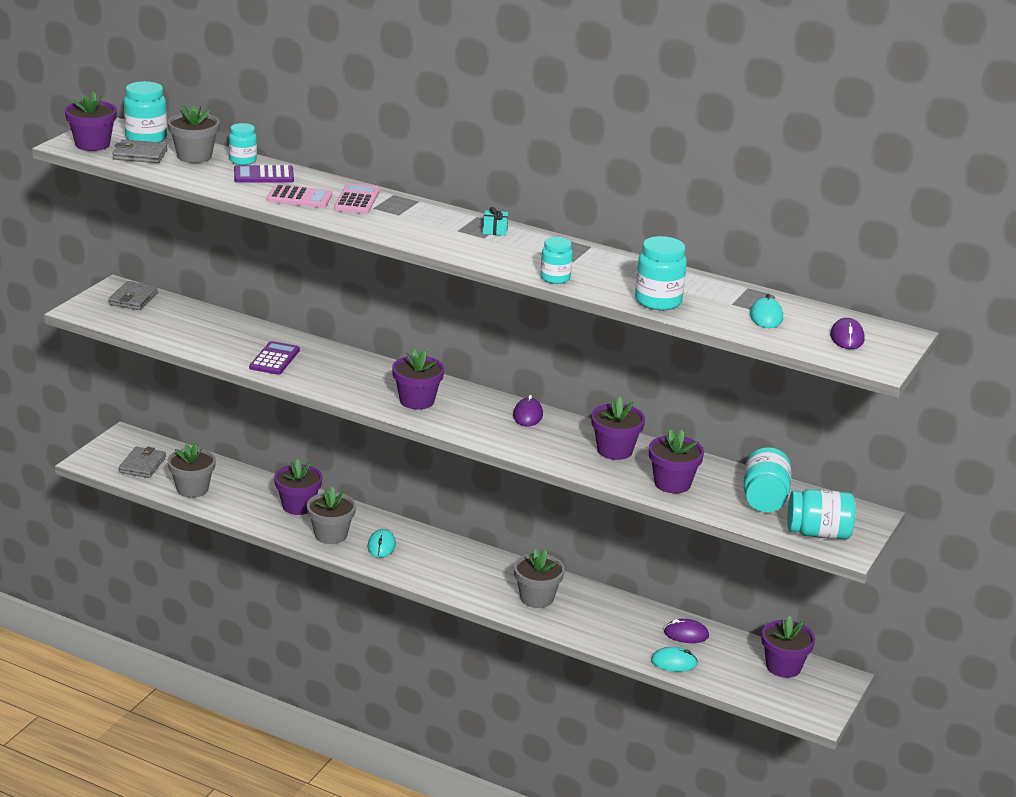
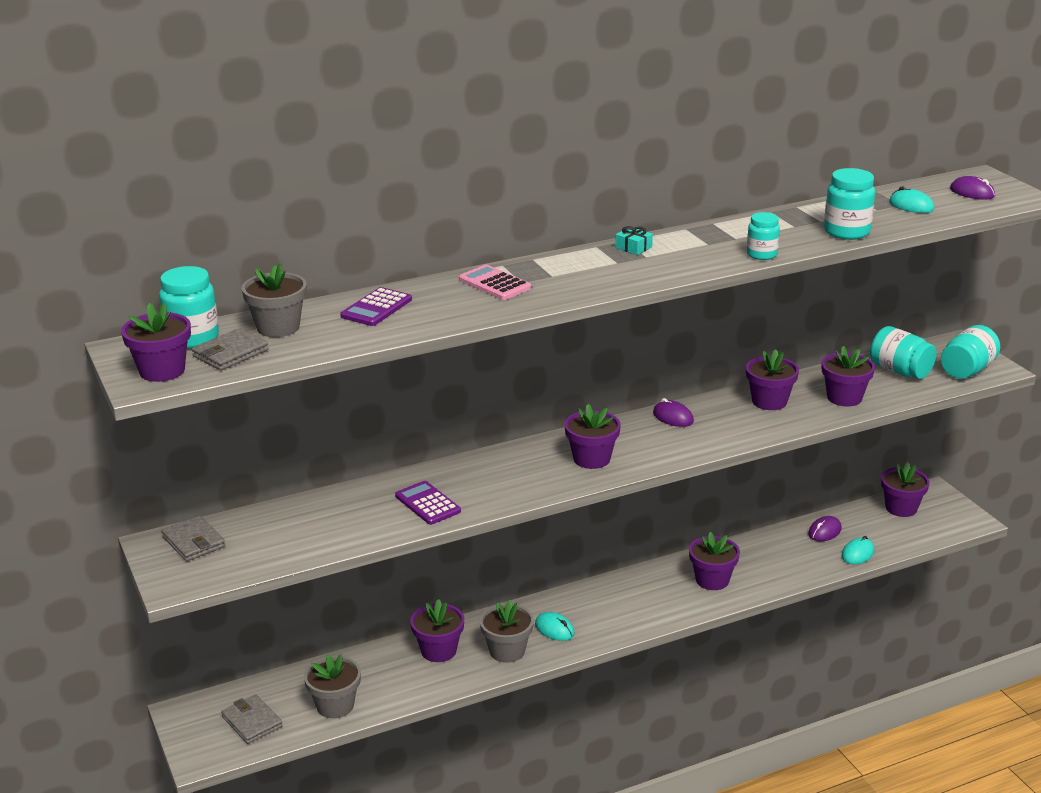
camera: 50 degrees left, 0 degrees up
turquoise jar [229,123,257,165] -> none
pink calculator [267,184,332,208] -> none
grey flower pot [514,548,565,608] -> purple flower pot [689,532,740,590]

